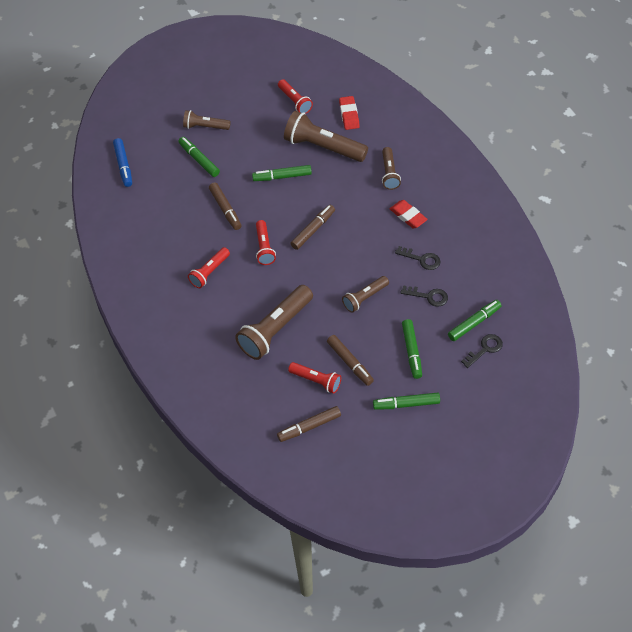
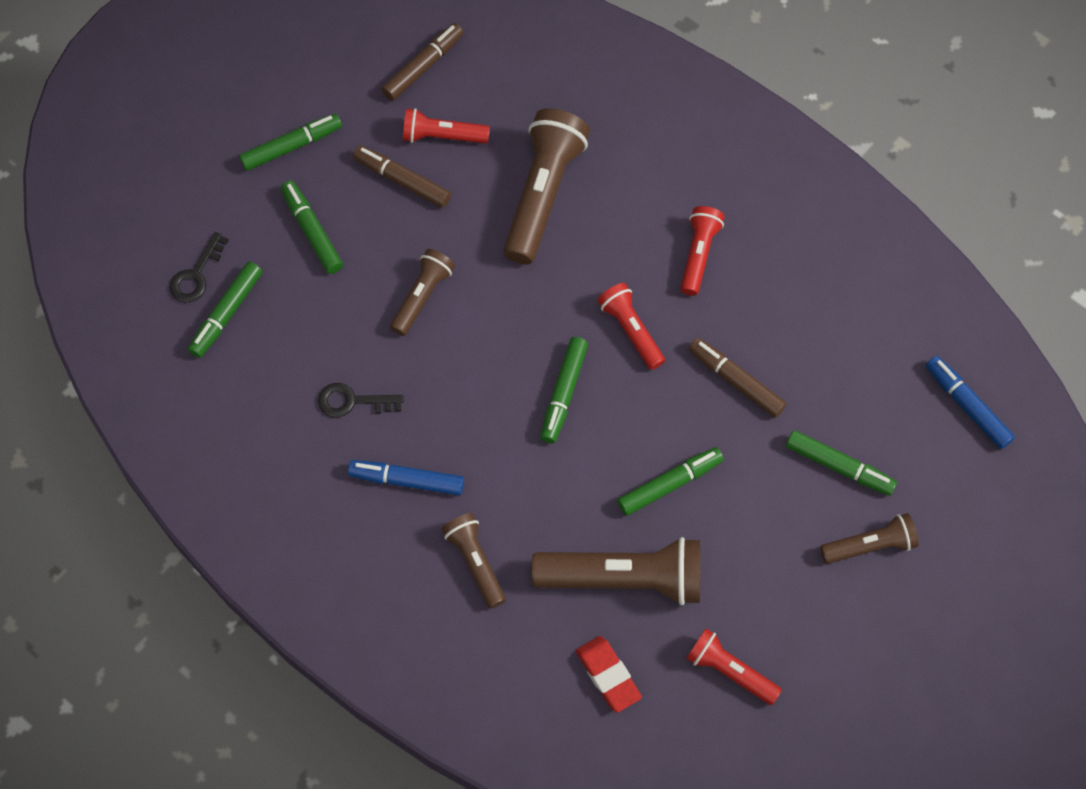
camera: 155 degrees right, 10 degrees up
brown marker [290,205,335,250] -> green marker [540,337,588,443]
red eraser [390,200,428,228] -> blue marker [348,460,464,495]
black key [400,285,448,307] -> none

